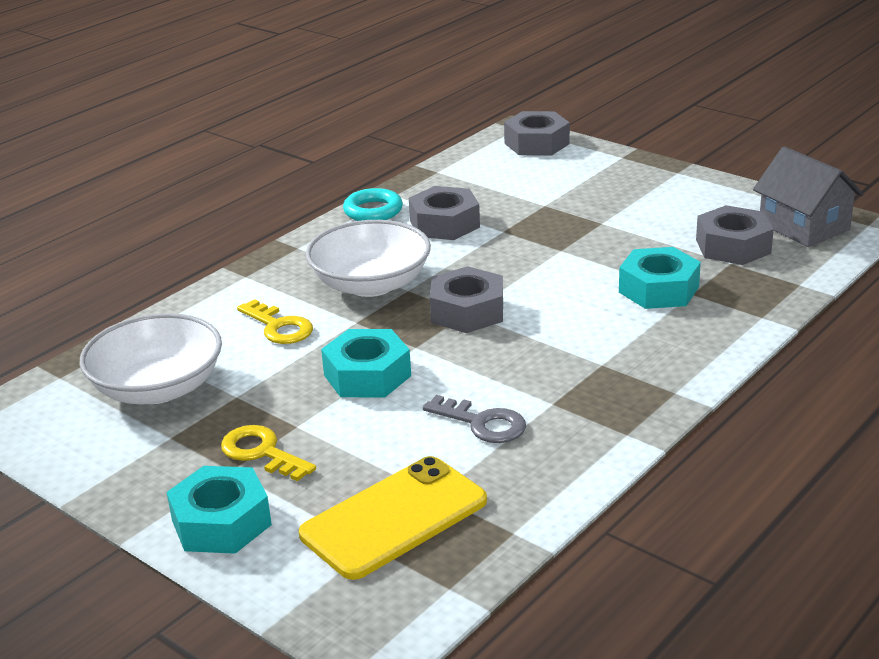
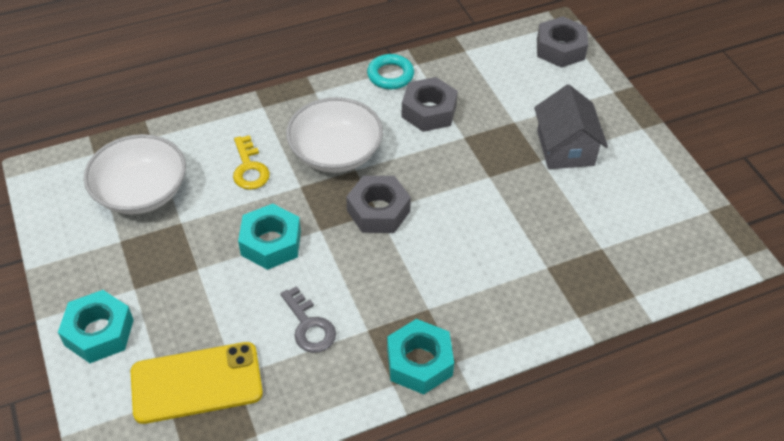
camera: 25 degrees right, 20 degrees up
yellow key [221,425,316,481] -> none
turquoise nut [619,247,701,309] -> turquoise nut moved to [387,319,454,394]
grey nut [696,205,774,265] -> none
grey house [753,146,864,247] -> grey house moved to [534,85,608,169]

